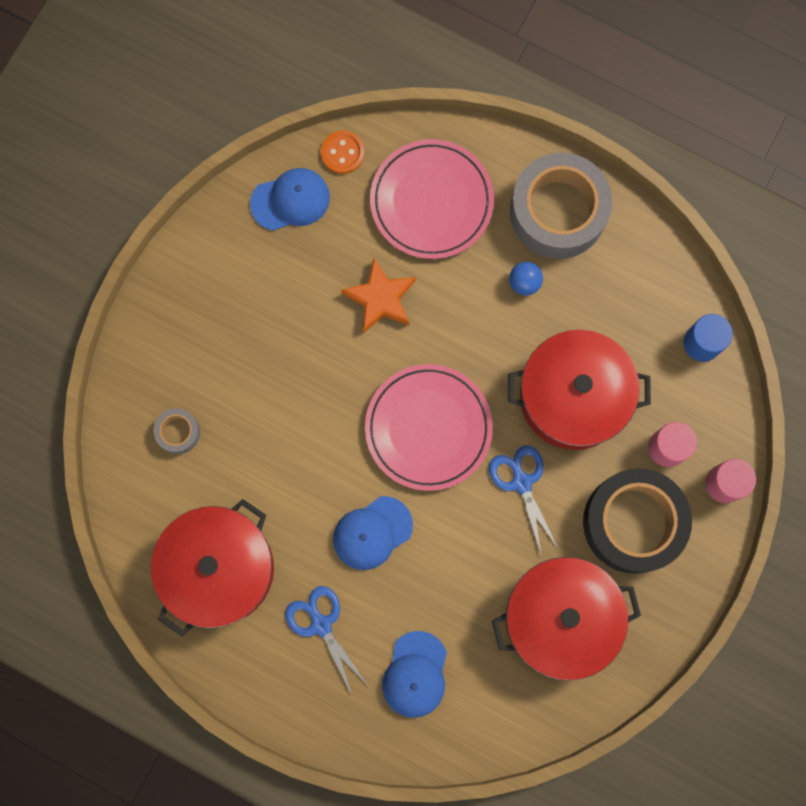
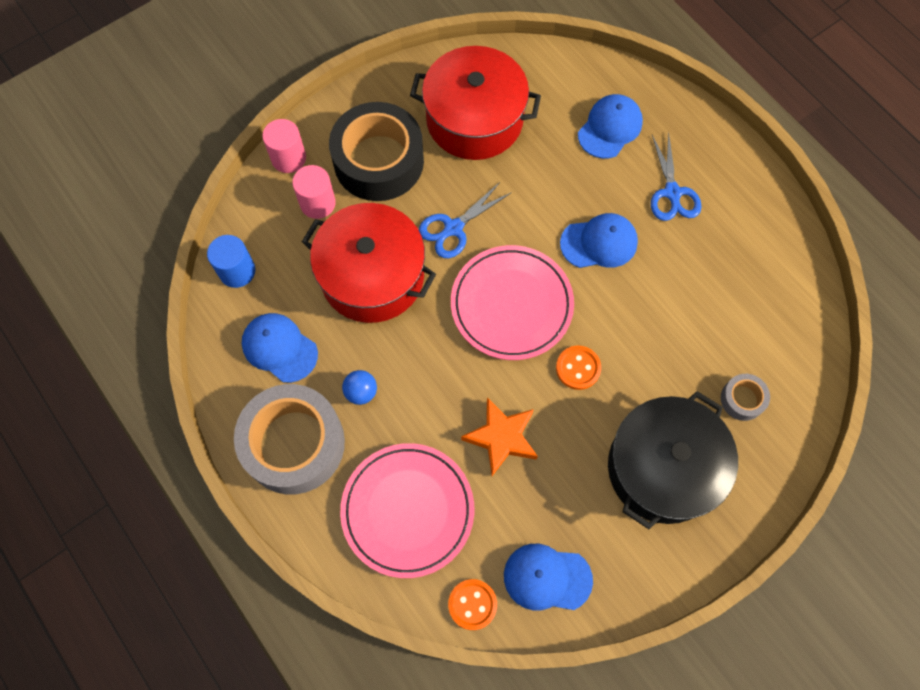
camera: 155 degrees left, 10 degrees down
red pot [151,499,274,636] -> none
blue scissors [489,445,559,554] -> blue scissors turned 45 degrees clockwise [419,182,512,258]
none -> blue cap [242,313,318,383]
none -> orange button [556,345,601,390]
none -> black pot [608,391,738,529]

